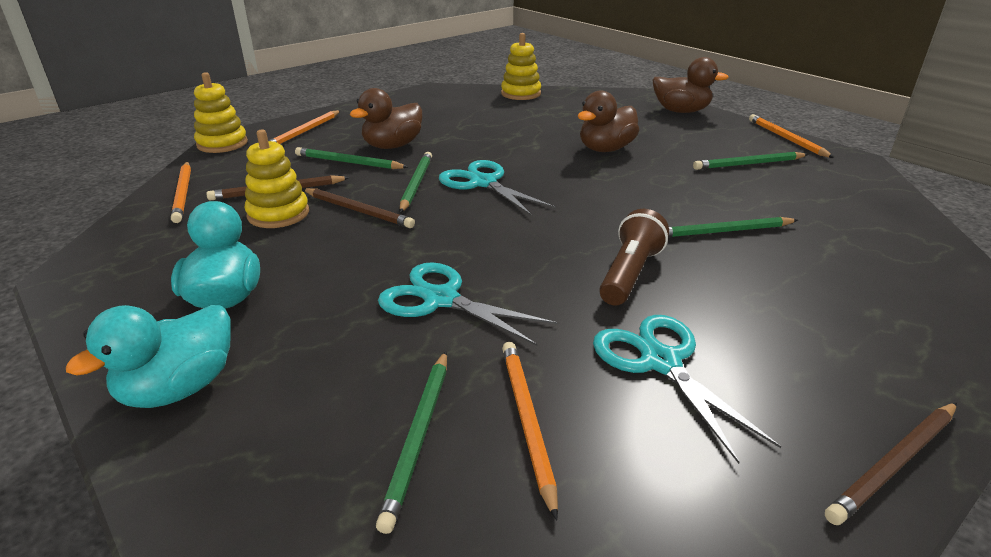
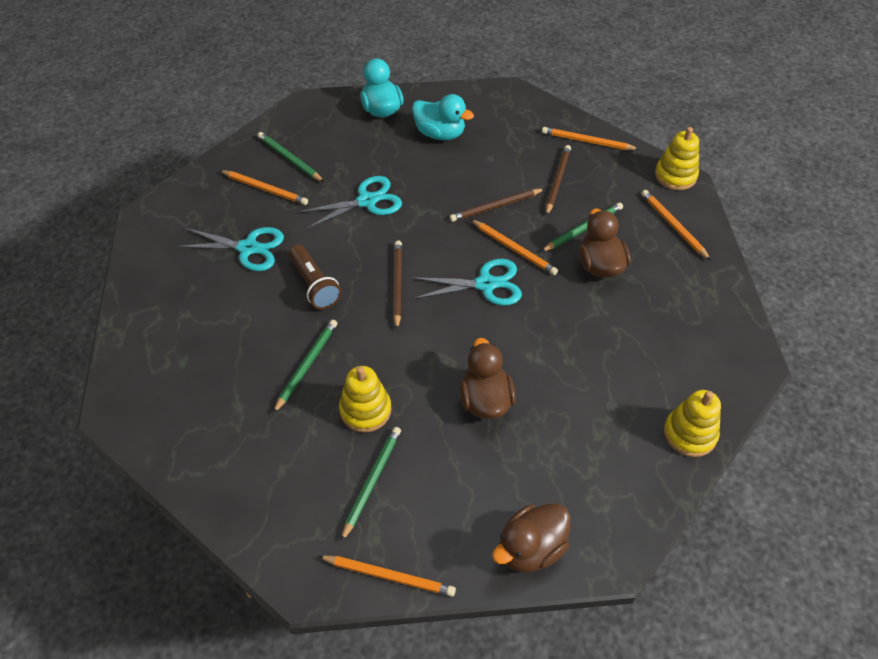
camera: 125 degrees right, 20 degrees up
yellow stacking toy [245,129,309,228] -> yellow stacking toy moved to [339,366,391,432]
green pencil [400,152,432,213] -> orange pencil [470,219,558,275]
brown pencil [825,402,957,525] -> brown pencil moved to [393,241,402,330]

